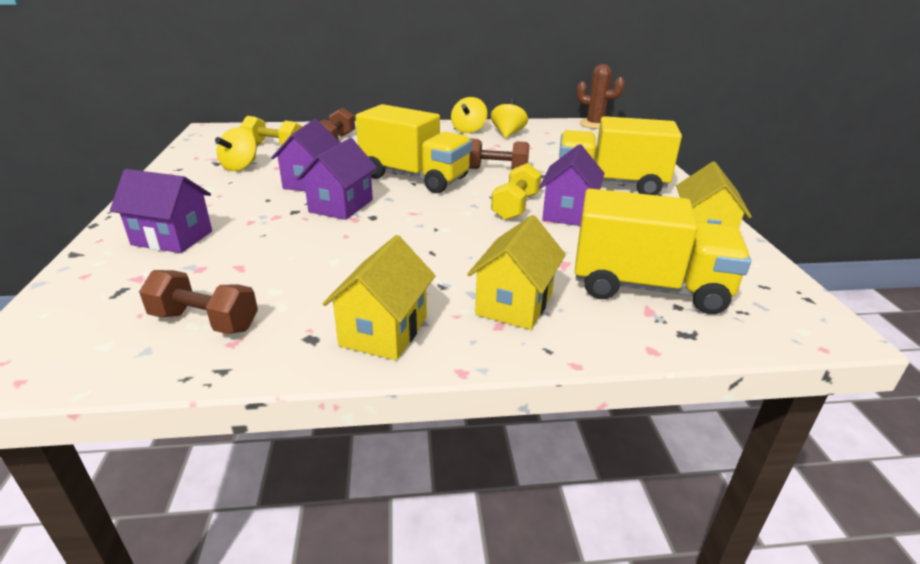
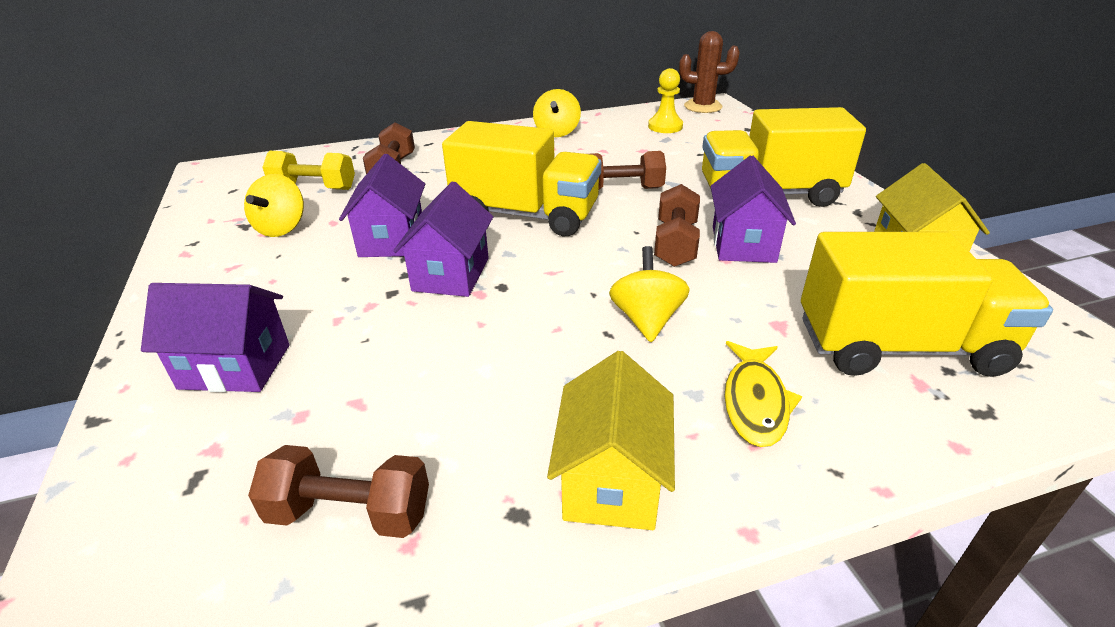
camera: 10 degrees left, 5 degrees up
yellow house [467,215,566,330] -> yellow fish [724,341,802,447]
yellow spinning top [491,98,528,138] -> yellow spinning top moved to [609,246,690,342]
yellow dumbbell [491,163,542,220] -> brown dumbbell [654,184,700,267]
none -> yellow pawn [648,68,683,133]

